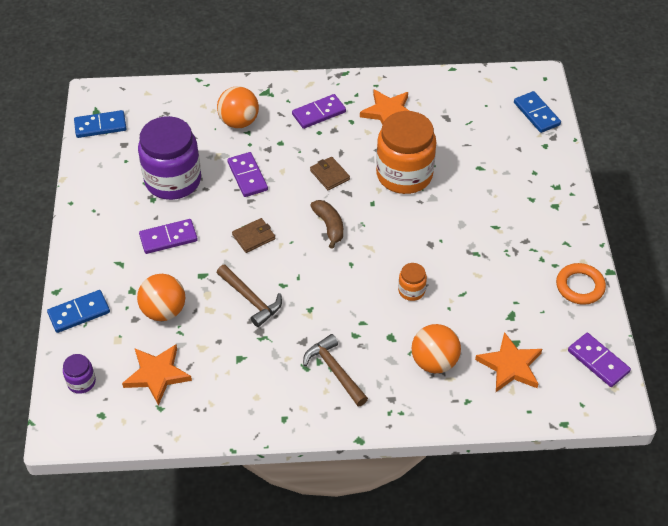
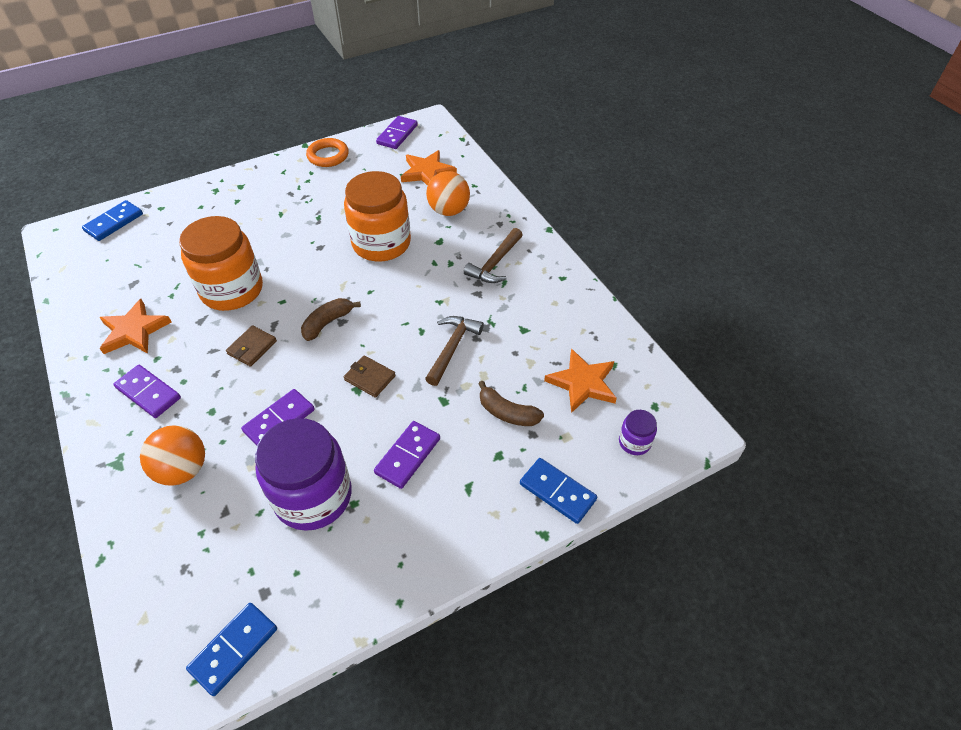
camera: 115 degrees left, 0 degrees up
blue domino [74,110,127,138] -> blue domino turned 75 degrees clockwise [186,603,277,696]
orange ball [137,274,185,321] -> brown banana [478,381,544,426]
purple domino [139,219,198,254] -> purple domino turned 75 degrees clockwise [374,421,440,489]
orange jar [398,263,427,301] -> orange jar [344,171,411,262], size x2.27

